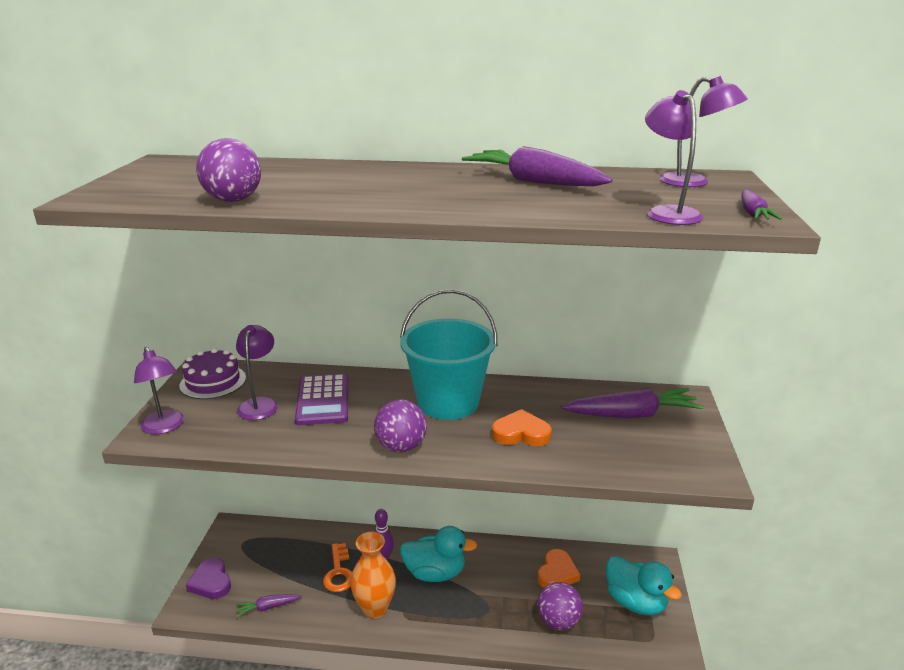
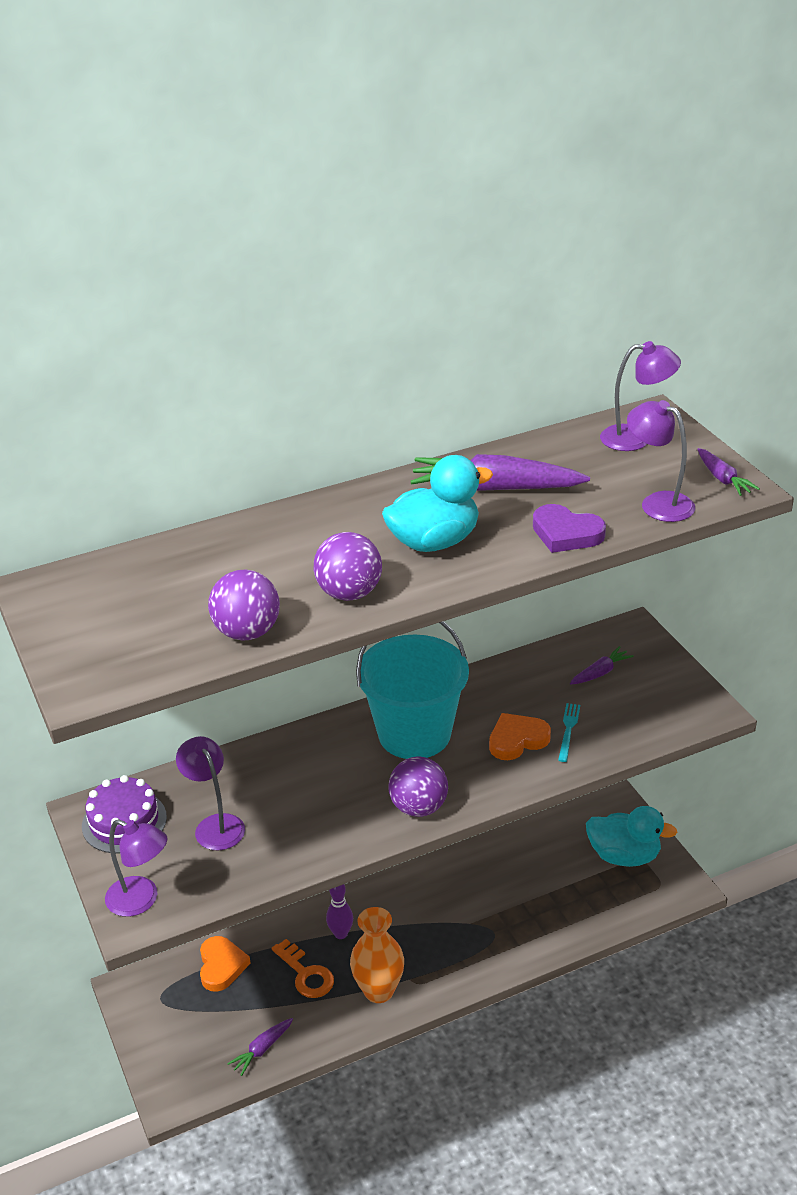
camera: 30 degrees left, 10 degrees up
purple heart [186,558,231,599] -> purple heart moved to [533,504,606,553]
purple calculator [295,373,348,425] -> none
turquoise duck [400,526,477,582] -> turquoise duck moved to [382,455,493,552]
orange heart [537,549,580,588] -> orange heart moved to [200,936,251,992]
purple ball [537,582,583,630] -> purple ball moved to [314,532,382,601]
purple carrot [561,388,704,418] -> purple carrot [570,646,634,685], size x0.51
none -> turquoise fork [558,703,580,762]

